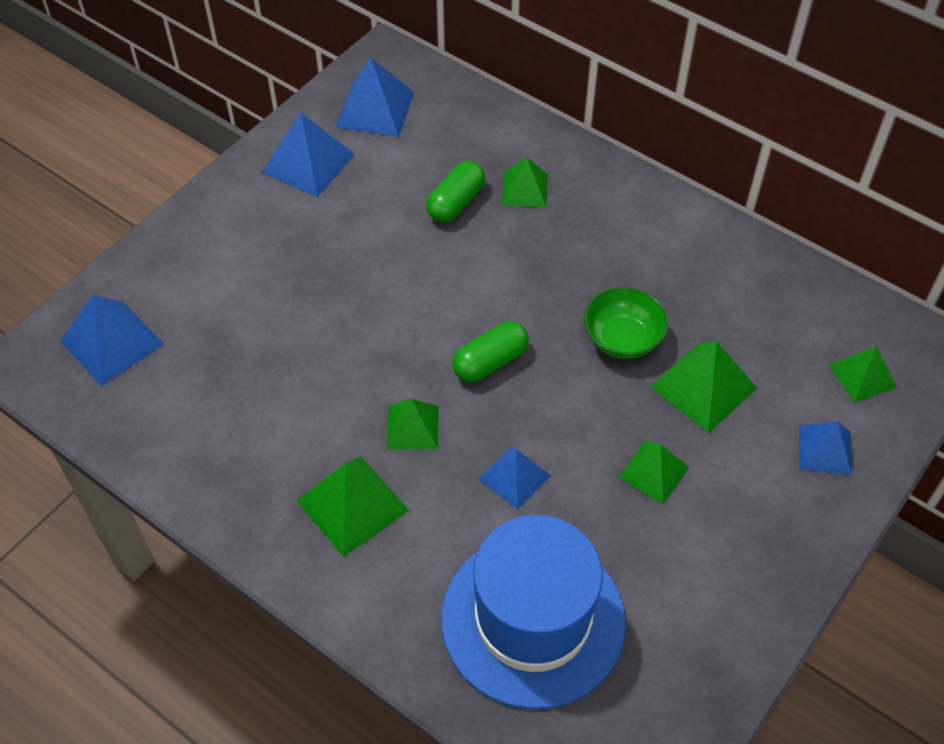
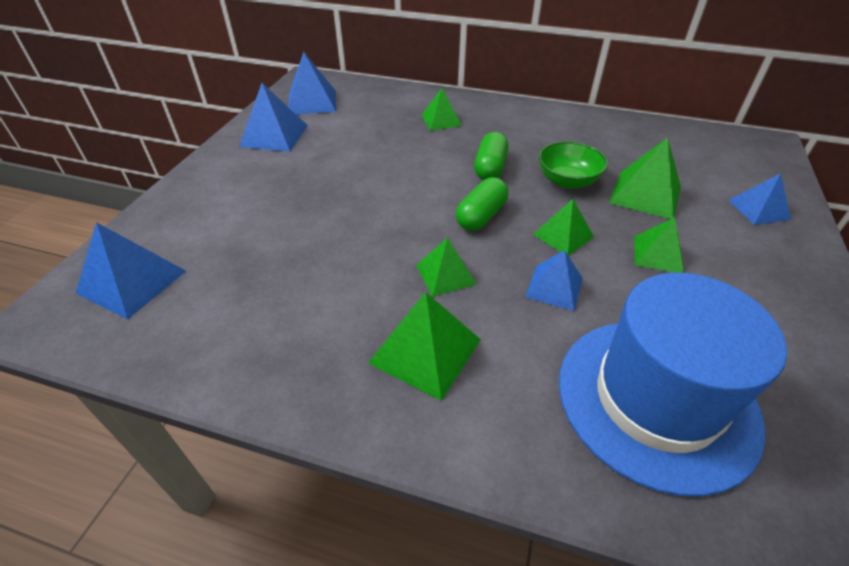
camera: 20 degrees left, 10 degrees down
green capsule [426,161,485,223] -> green capsule moved to [474,132,508,180]
green pyramid [829,346,897,403] -> green pyramid moved to [533,199,594,256]

